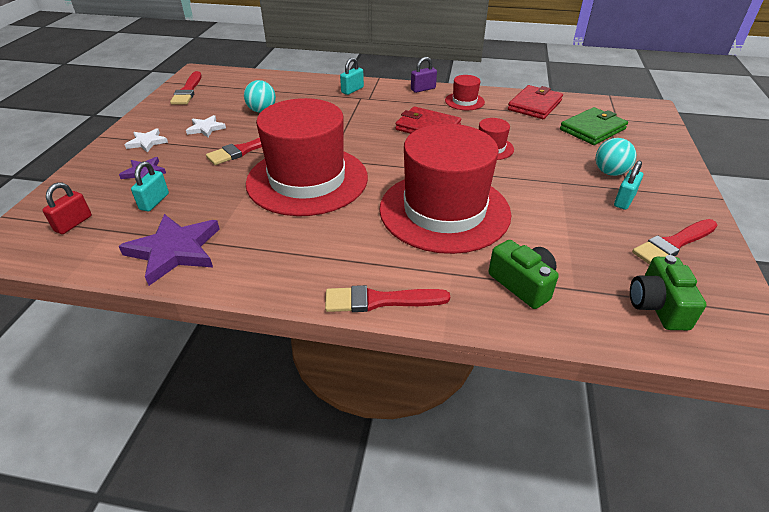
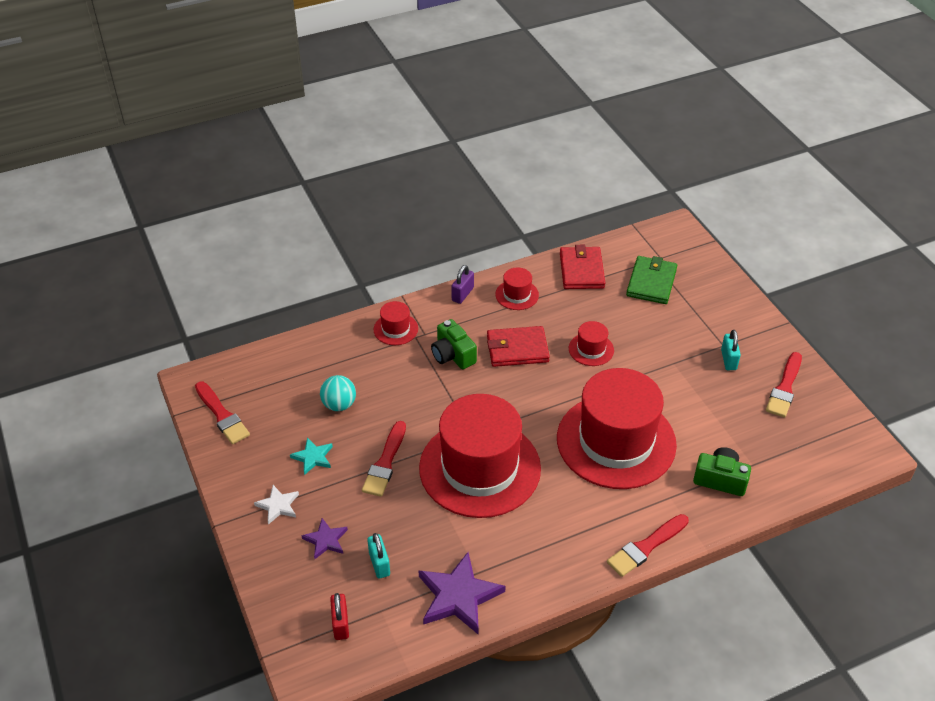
camera: 35 degrees left, 5 degrees up
white star [186,115,226,137] -> turquoise star [290,437,333,475]
turquoise padlock [340,57,364,95] -> red hat [374,301,418,345]
turquoise ball [596,138,636,176] -> none
green camera [630,255,707,330] -> green camera moved to [431,319,477,369]

